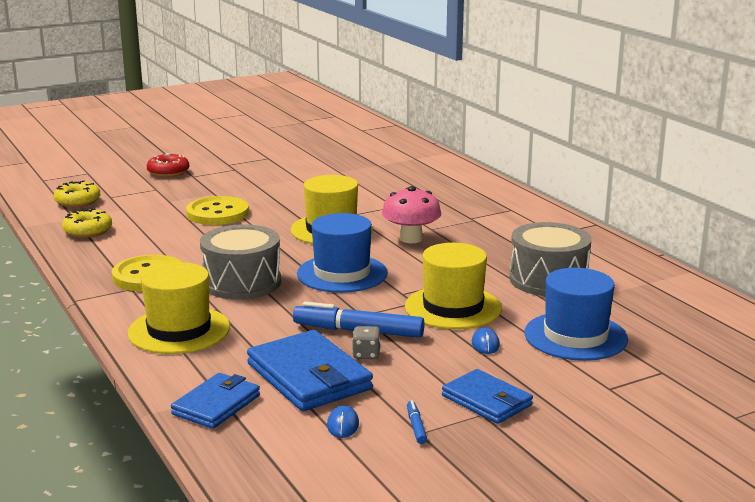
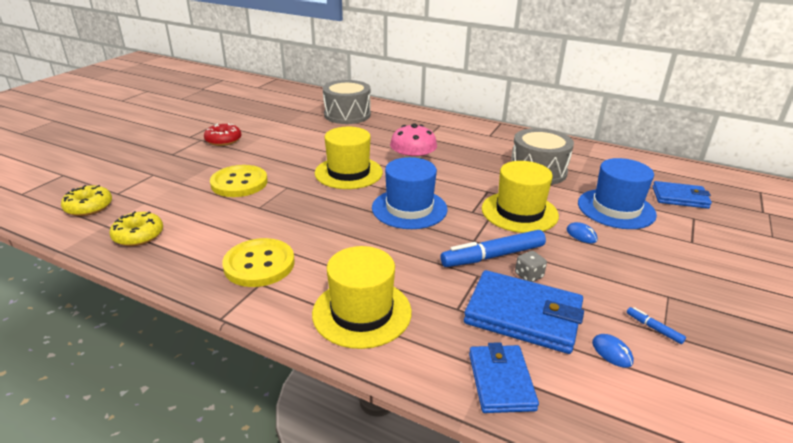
camera: 35 degrees left, 10 degrees up
red donut [147,153,189,177] -> red donut moved to [204,123,241,146]
grey drum [200,224,281,300] -> grey drum moved to [323,80,371,124]
blue wallet [442,369,533,424] -> blue wallet moved to [652,181,712,209]

